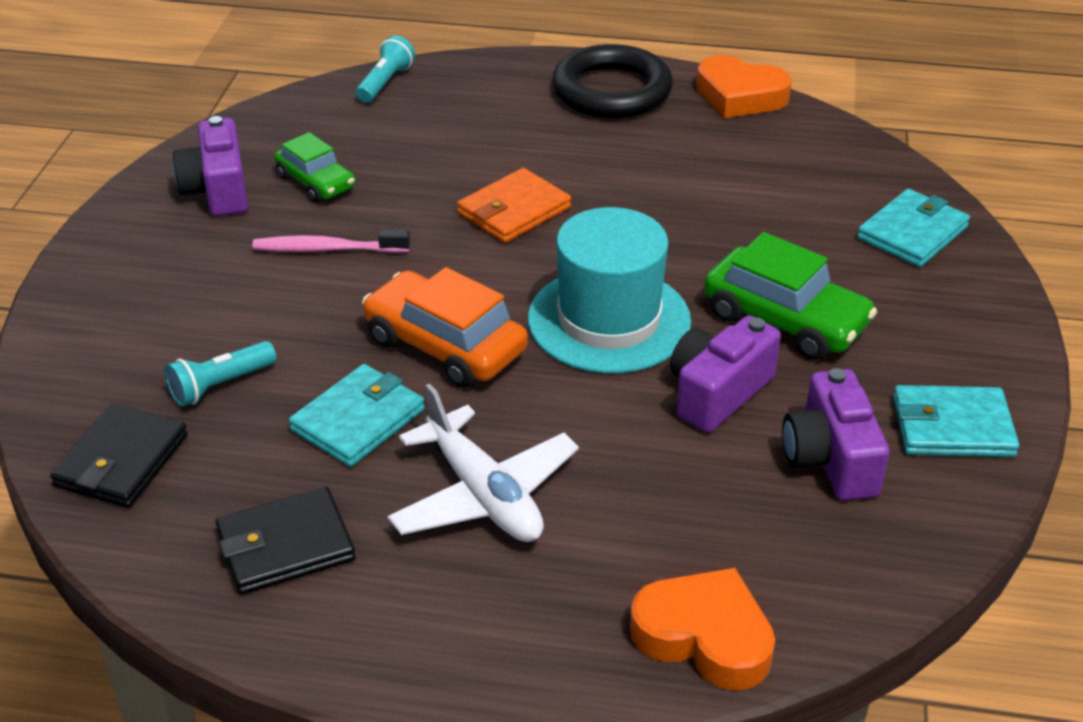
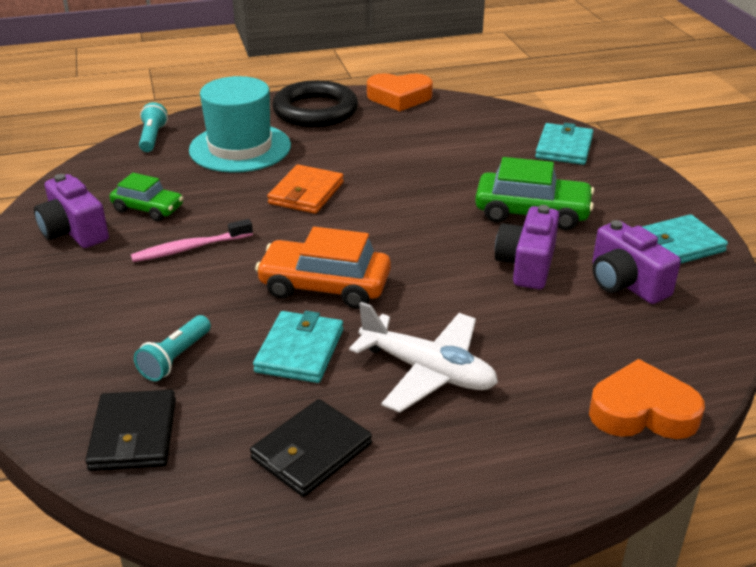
camera: 25 degrees left, 5 degrees down
turquoise hat [528,207,691,374] -> turquoise hat moved to [189,76,291,173]

